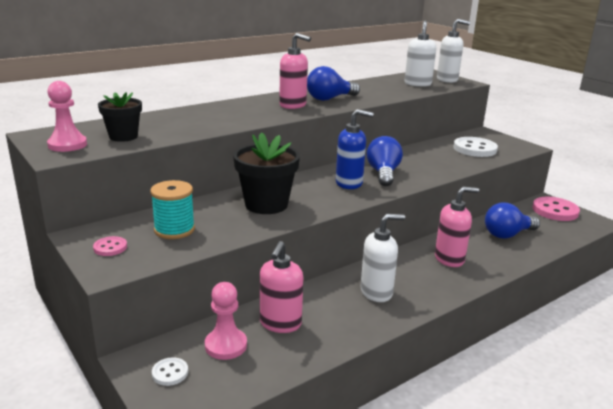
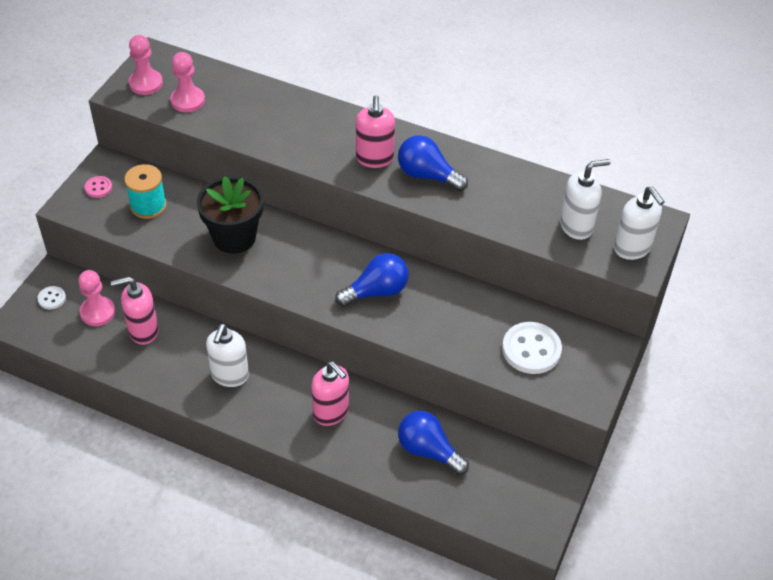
camera: 60 degrees right, 25 degrees up
black flower pot [98,92,142,142] -> pink pawn [170,52,205,112]
blue soap dispenser [336,109,374,189] -> none
white soap dispenser [360,214,405,302] -> white soap dispenser turned 60 degrees clockwise [206,324,249,387]
pink button [533,197,580,221] -> none

